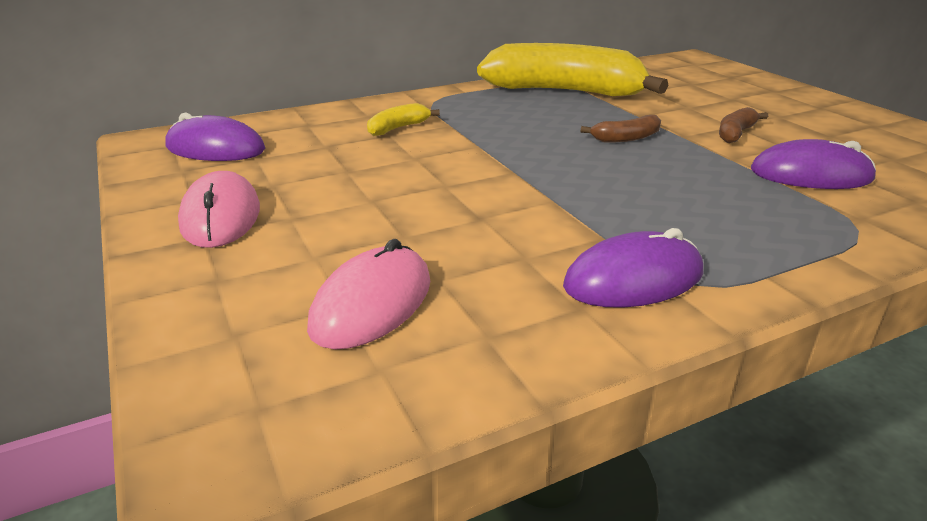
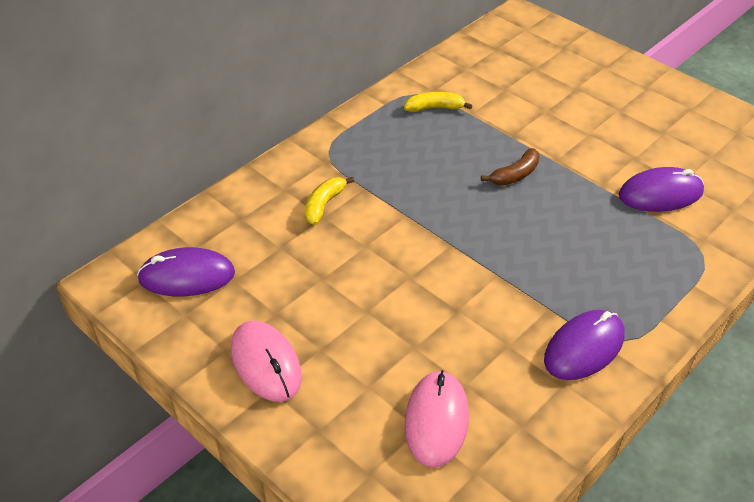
camera: 20 degrees left, 15 degrees up
yellow banana [477,43,668,96] -> yellow banana [404,92,472,112], size x0.40
brown banana [719,107,768,143] -> none

